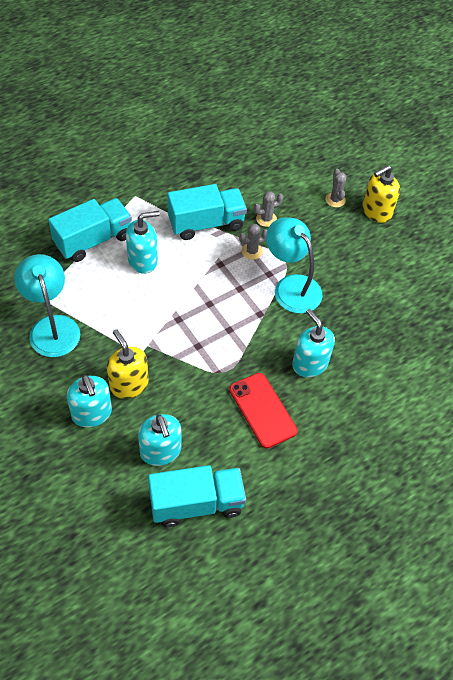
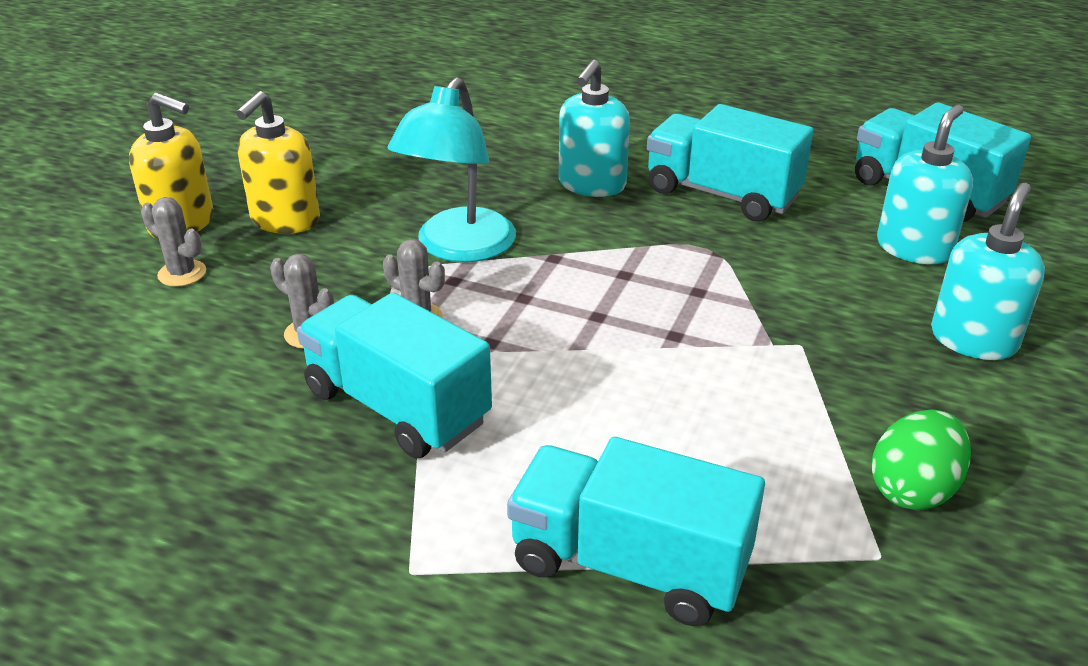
camera: 120 degrees left, 20 degrees down
turquoise lamp [14,254,80,357] -> green egg [872,409,971,510]
yellow soap dispenser [107,329,149,399] -> yellow soap dispenser moved to [236,91,320,234]
turquoise soap dispenser [126,211,160,274] -> none
red phone [229,373,298,449] -> turquoise truck [647,104,813,222]
grey cactus [325,168,347,207] -> grey cactus turned 75 degrees clockwise [141,197,206,287]

